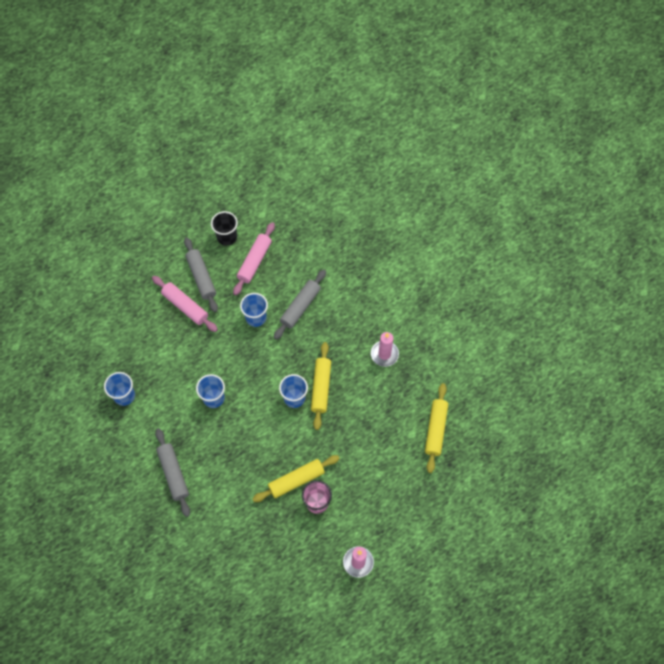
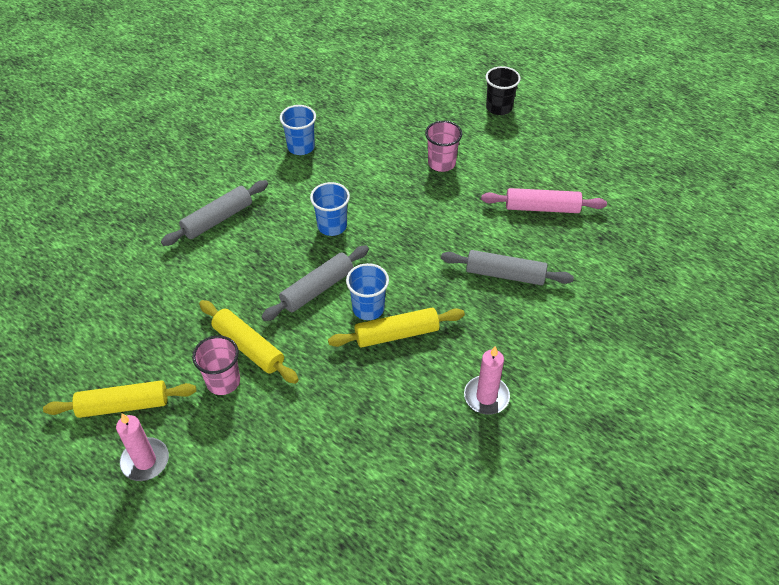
camera: 70 degrees right, 15 degrees down
pink rolling pin [152,276,218,332] -> pink cup [425,121,462,172]
grey rolling pin [184,238,218,312] -> grey rolling pin moved to [261,245,369,321]
black cup [211,211,238,246] -> black cup moved to [486,66,521,115]
blue cup [240,293,268,327] -> none
yellow rolling pin [425,383,448,473] -> yellow rolling pin moved to [43,380,197,418]

